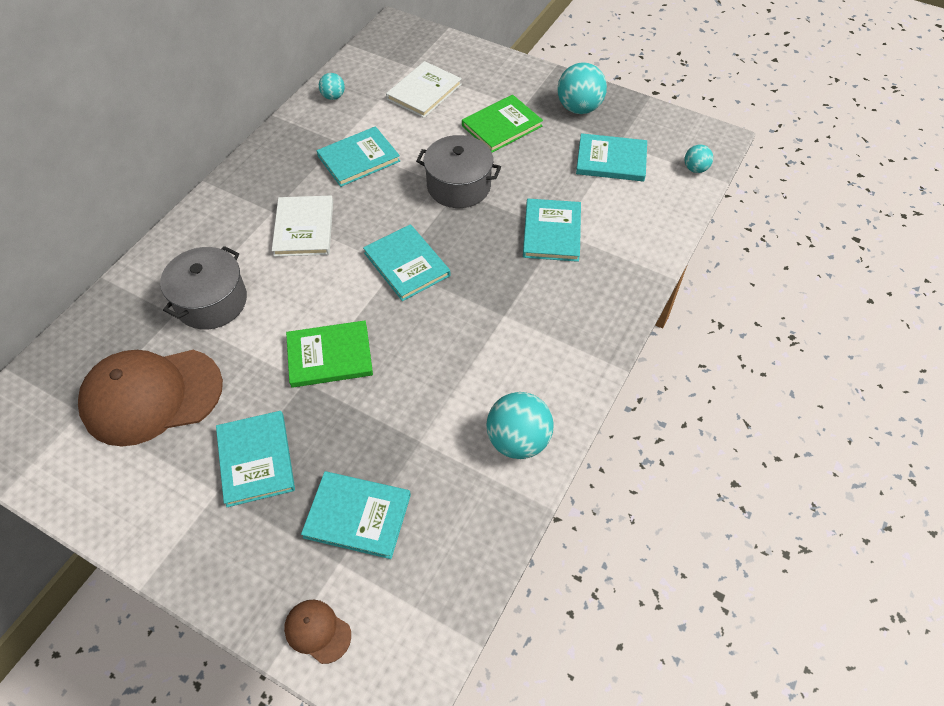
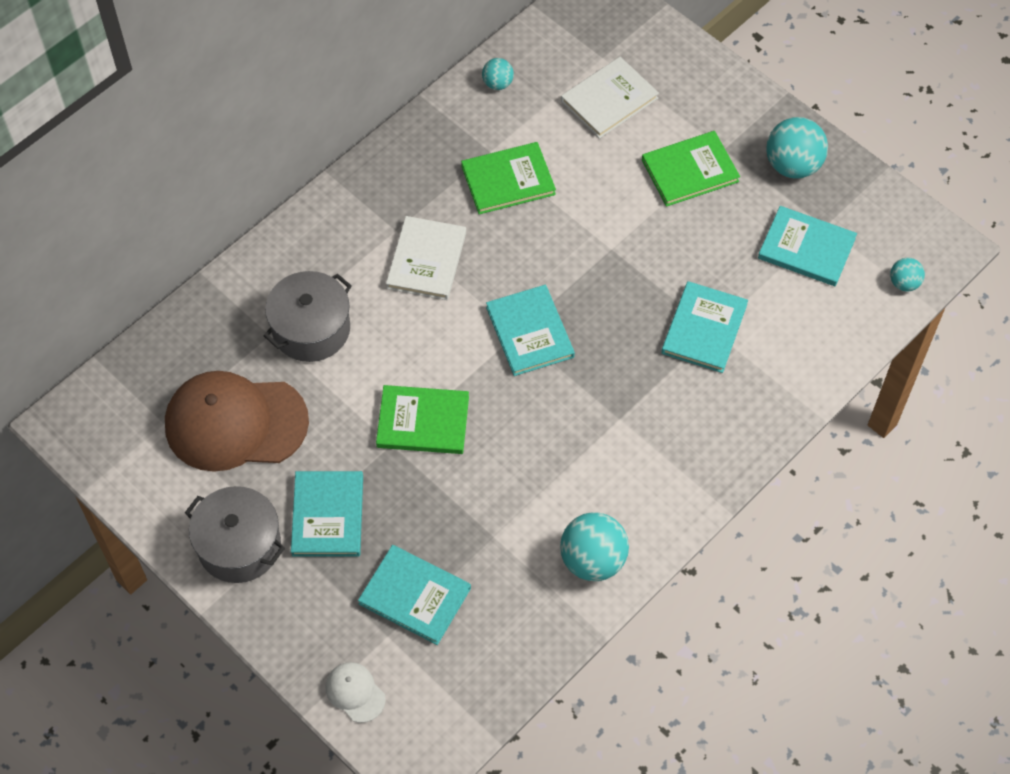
camera: 15 degrees right, 5 degrees up
brown cap [284,600,351,664] -> white cap [326,662,386,723]
turquoise book [317,126,400,187] -> green book [461,142,556,214]
grey pot [416,135,501,208] -> grey pot moved to [185,486,285,583]

